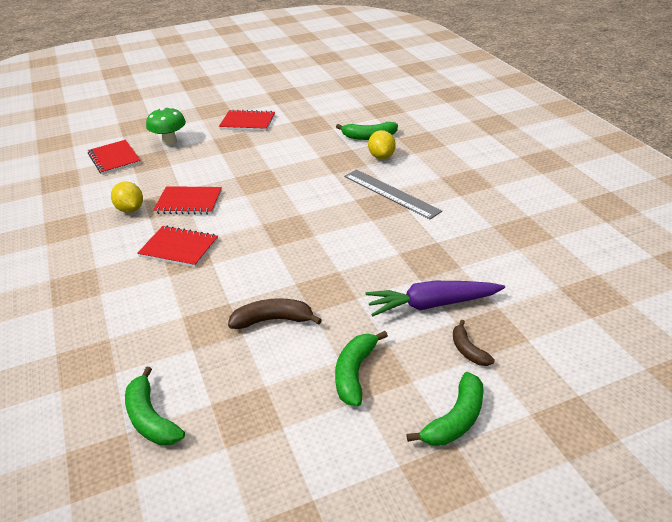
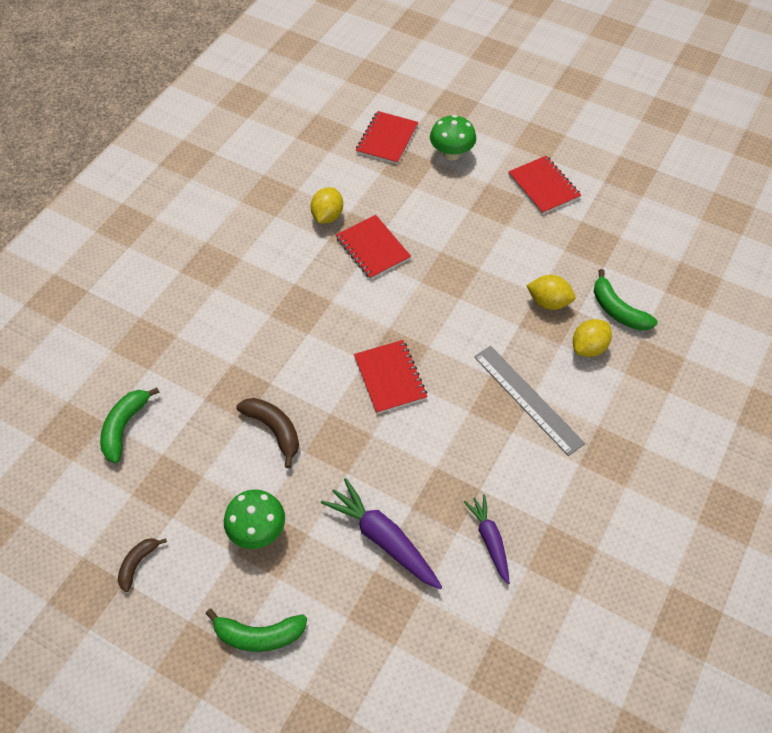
camera: 50 degrees right, 20 degrees up
red notebook [137,226,218,268] -> red notebook moved to [354,340,428,414]
green banana [335,331,388,406] -> green mushroom [224,489,285,549]
grey ruler [344,169,442,219] -> grey ruler turned 45 degrees counterclockwise [474,346,585,456]
brown banana [453,320,495,366] -> brown banana moved to [118,538,167,592]
none -> purple carrot [464,494,510,584]
none -> yellow lemon [526,275,575,310]

